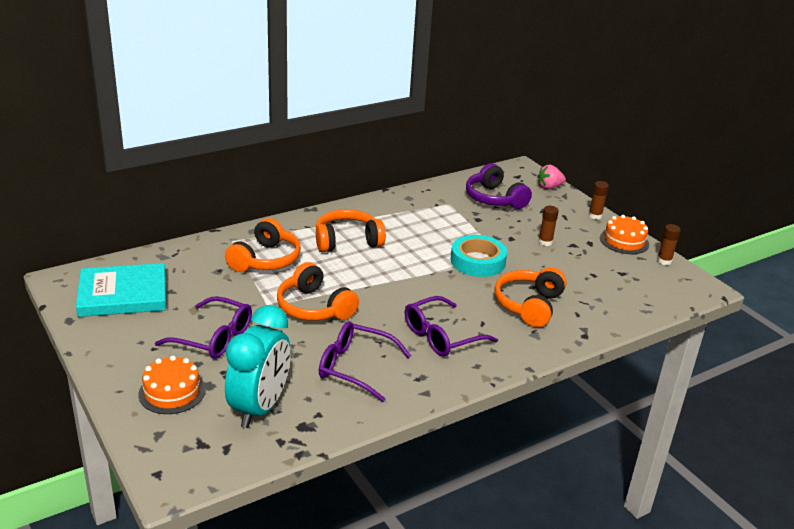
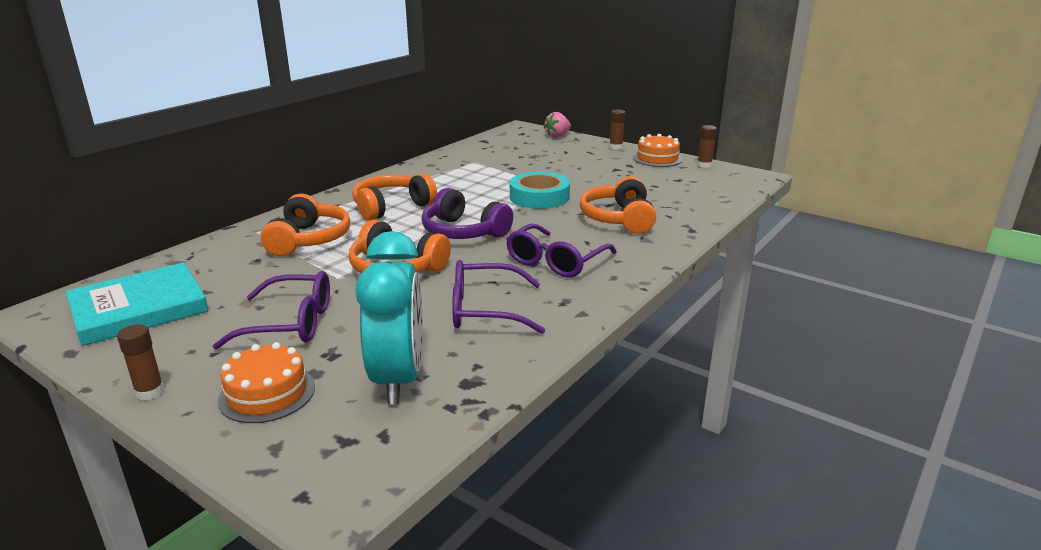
camera: 20 degrees left, 5 degrees down
purple headphones [466,163,532,209] -> purple headphones moved to [421,188,513,239]
brown glue stick [539,206,559,246] -> brown glue stick moved to [117,324,164,400]

